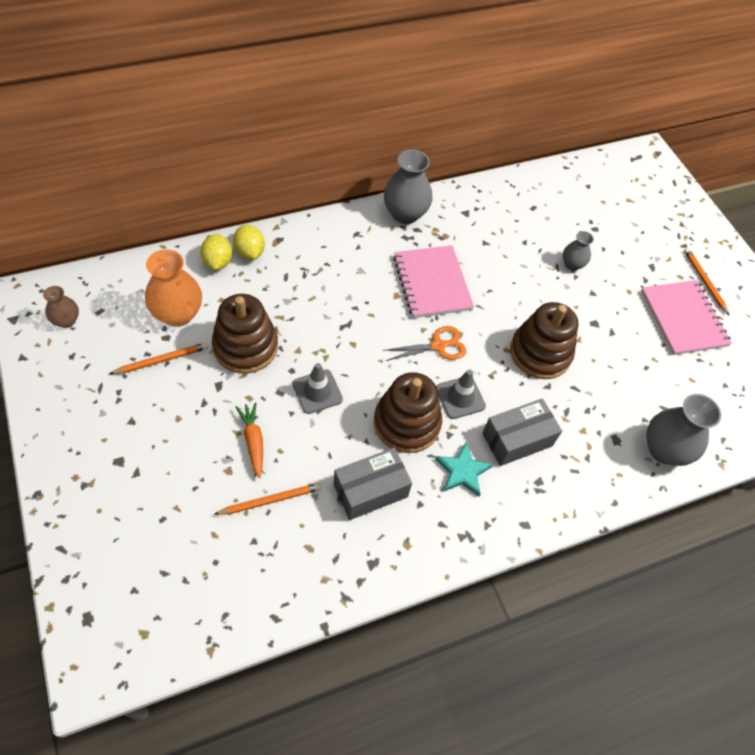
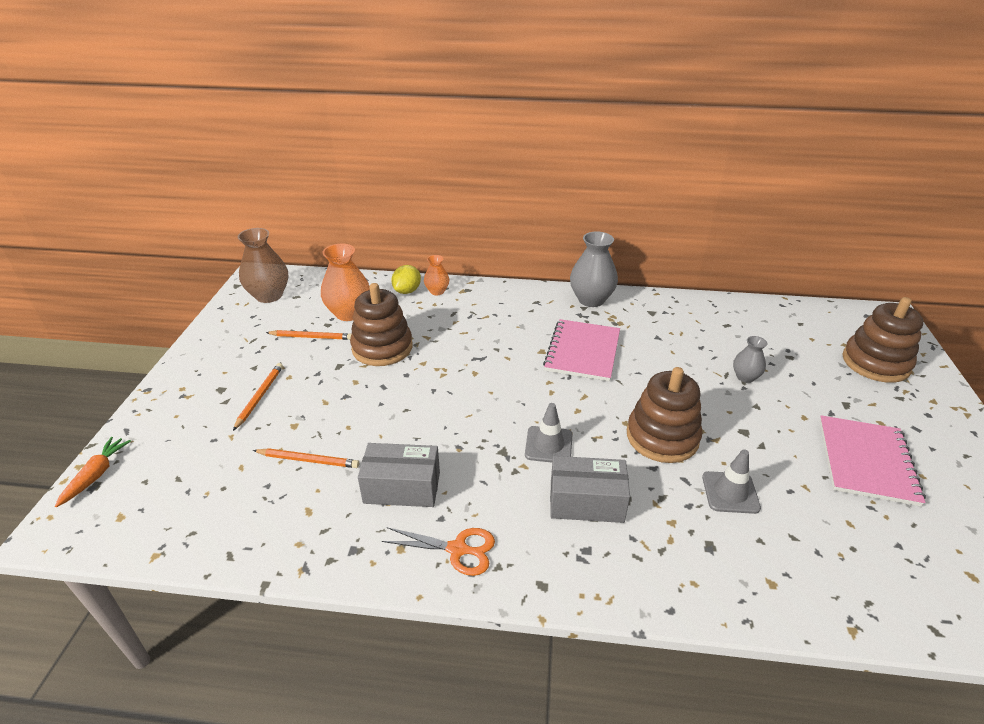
camera: 35 degrees right, 20 degrees down
brown vase [43,286,79,328] -> brown vase [238,228,288,303], size x1.80
yellow lemon [233,225,265,260] -> orange vase [424,255,449,295]
orange carrot [235,402,263,478] -> orange carrot moved to [55,437,131,507]
grey traffic cone [293,363,343,414] -> grey traffic cone moved to [702,449,761,514]
brown stacking toy [374,372,442,453] -> brown stacking toy moved to [843,297,923,383]
orange scissors [383,326,466,361] -> orange scissors moved to [382,527,495,576]
turquoise star [435,442,493,497] -> none
grey vase [646,394,721,466] -> none
orange pencil [684,248,729,315] -> orange pencil moved to [233,363,283,431]

